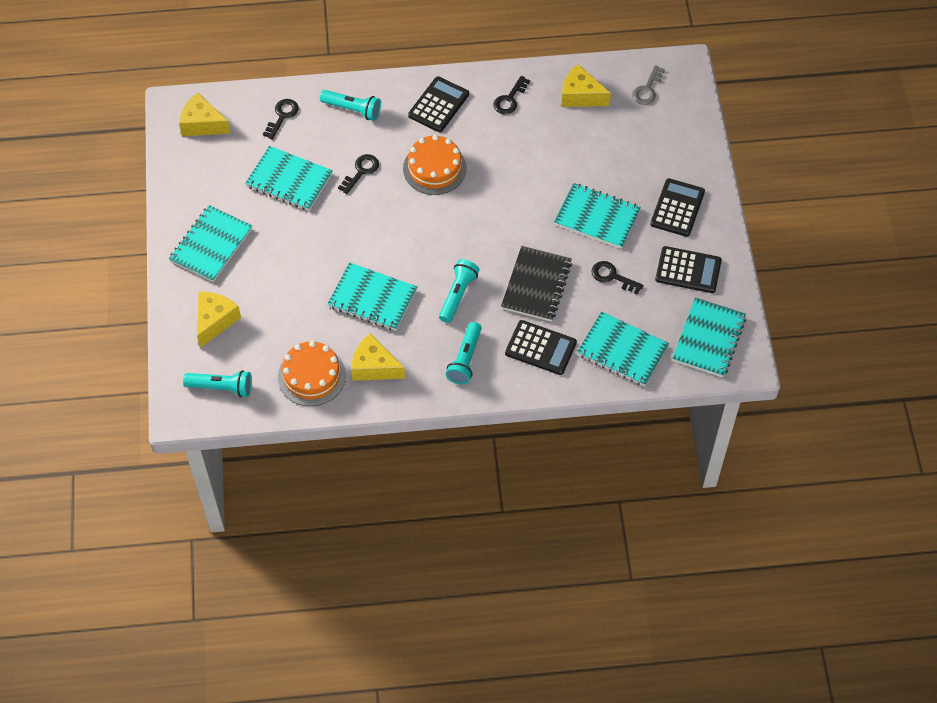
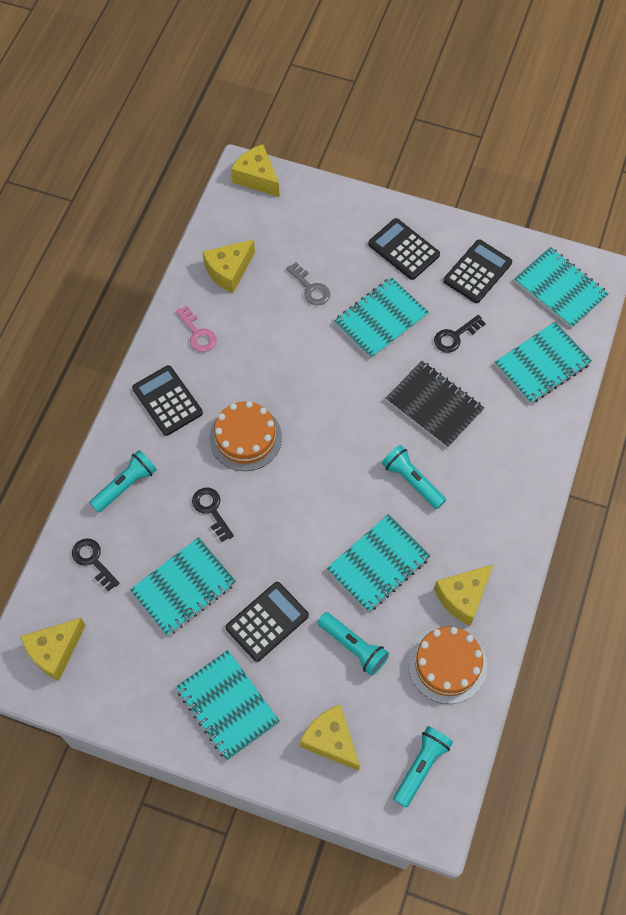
camera: 65 degrees left, 5 degrees up
turquoise flashlight [446,322,482,384] -> turquoise flashlight moved to [317,612,389,676]
black key [493,76,530,114] -> pink key [176,305,216,352]
black calculator [505,320,577,375] -> black calculator moved to [226,582,309,662]
grey key [632,65,665,105] -> grey key moved to [286,262,330,305]
none -> yellow cheese [231,144,280,197]

